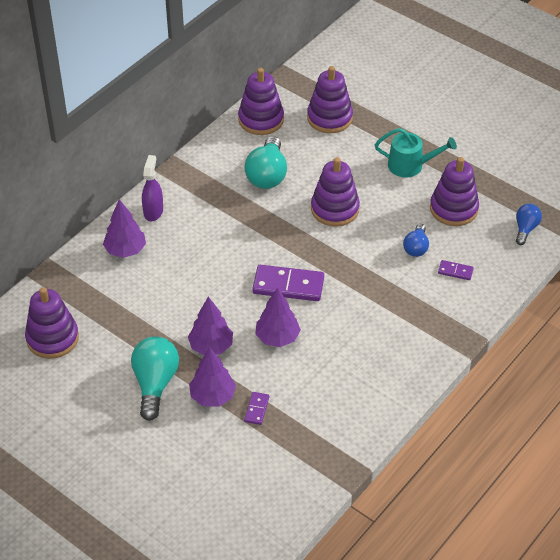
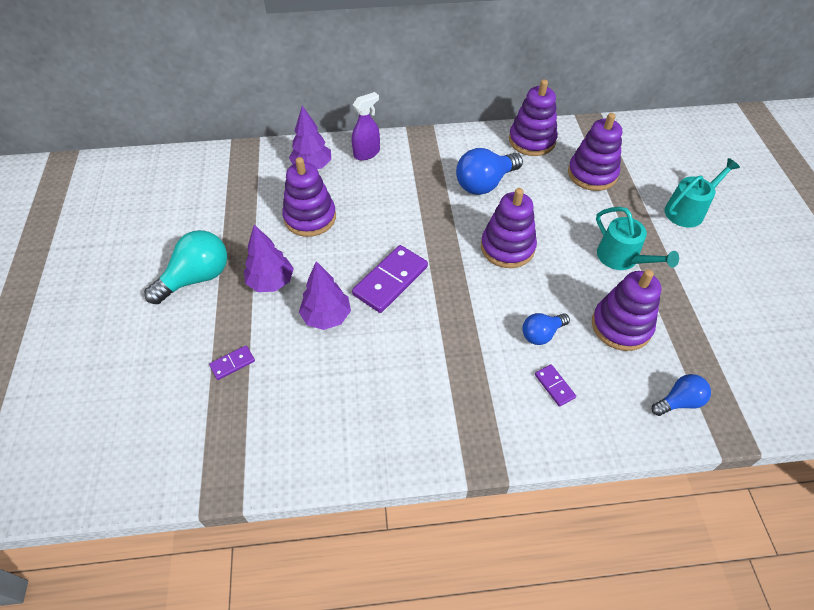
camera: 45 degrees right, 5 degrees up
purple stacking toy [25,287,79,359] -> purple stacking toy moved to [282,157,336,237]
purple tree [189,348,236,407] -> none
turquoise light bulb [244,136,287,189] -> blue light bulb [456,148,523,195]
purple domino [252,265,324,301] -> purple domino turned 75 degrees clockwise [352,245,428,313]
none -> turquoise watering can [665,158,740,228]

